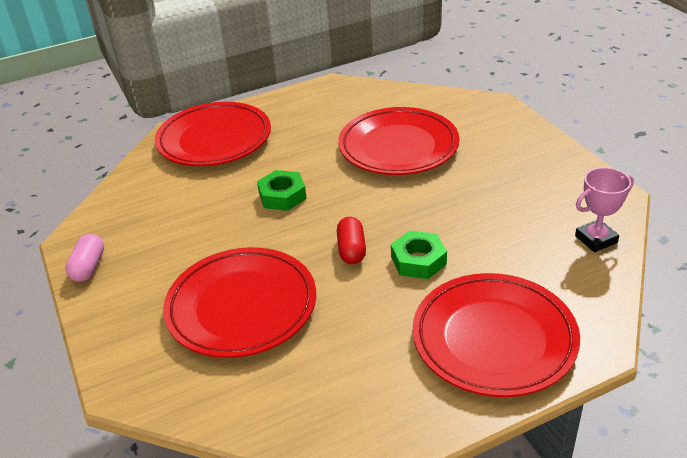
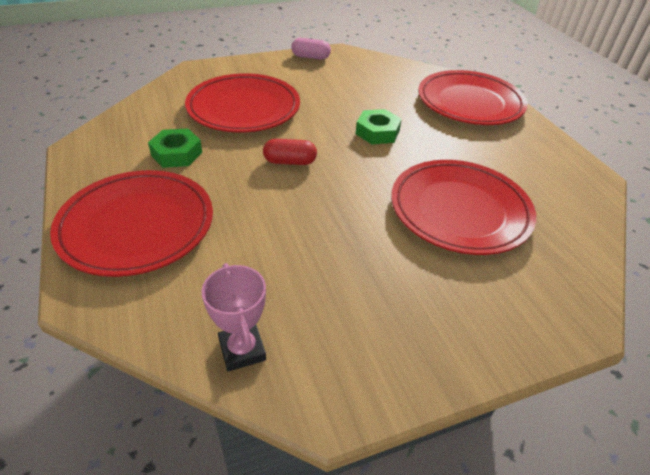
camera: 90 degrees right, 5 degrees up
green nut [391,230,447,279] -> green nut moved to [148,128,202,168]

